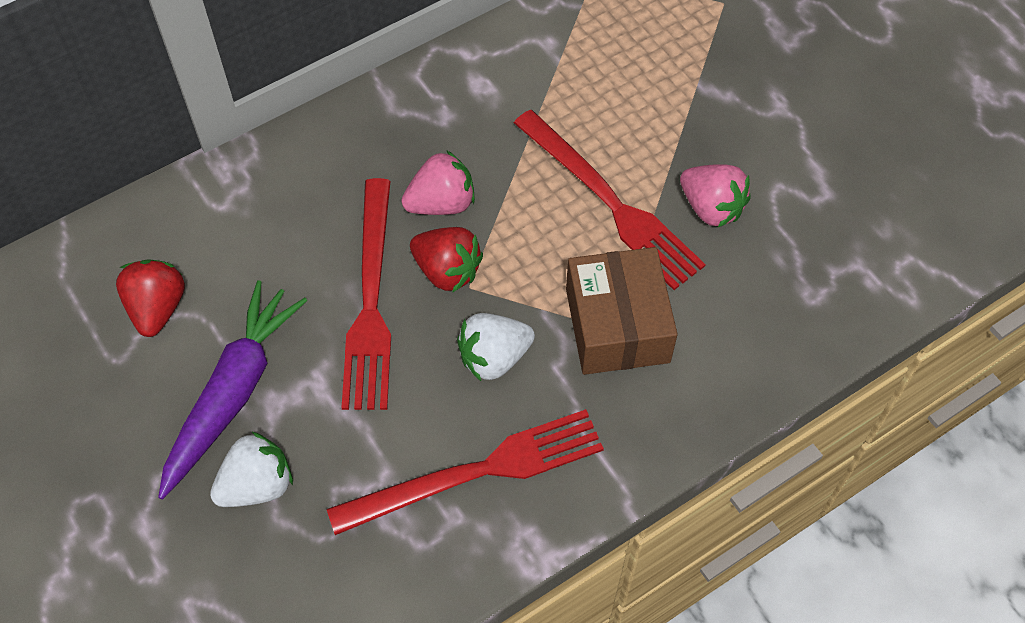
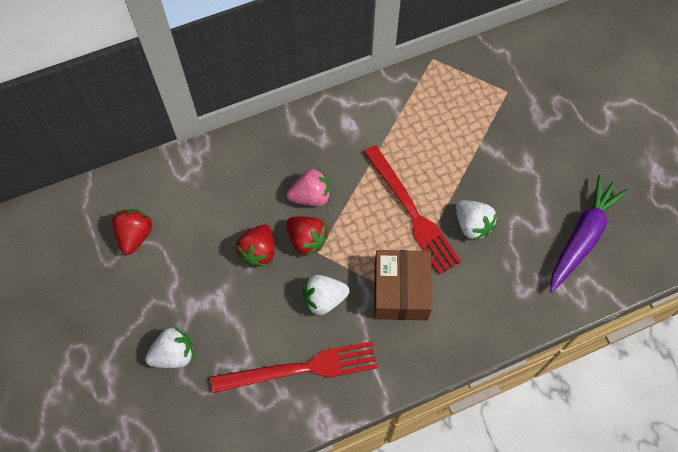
camera: 10 degrees right, 5 degrees up
purple carrot [158,280,307,499] -> purple carrot moved to [550,175,628,292]
red fork [341,178,391,410] -> red strawberry [236,224,275,267]
pink strawberry [680,164,751,228] -> white strawberry [456,200,497,241]

